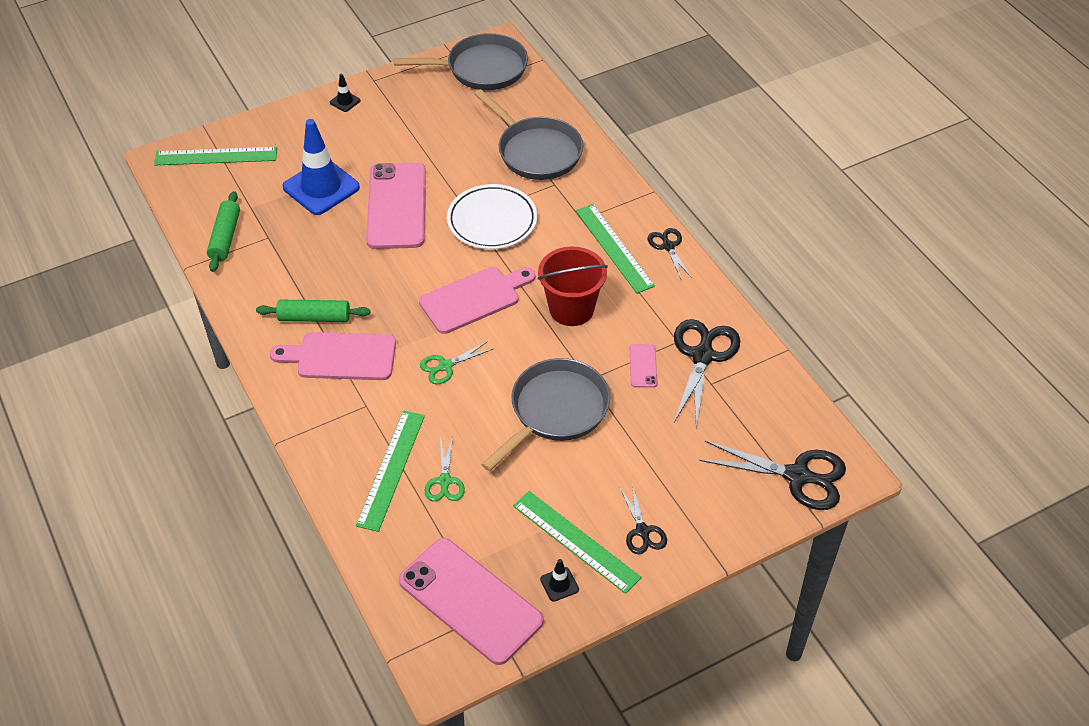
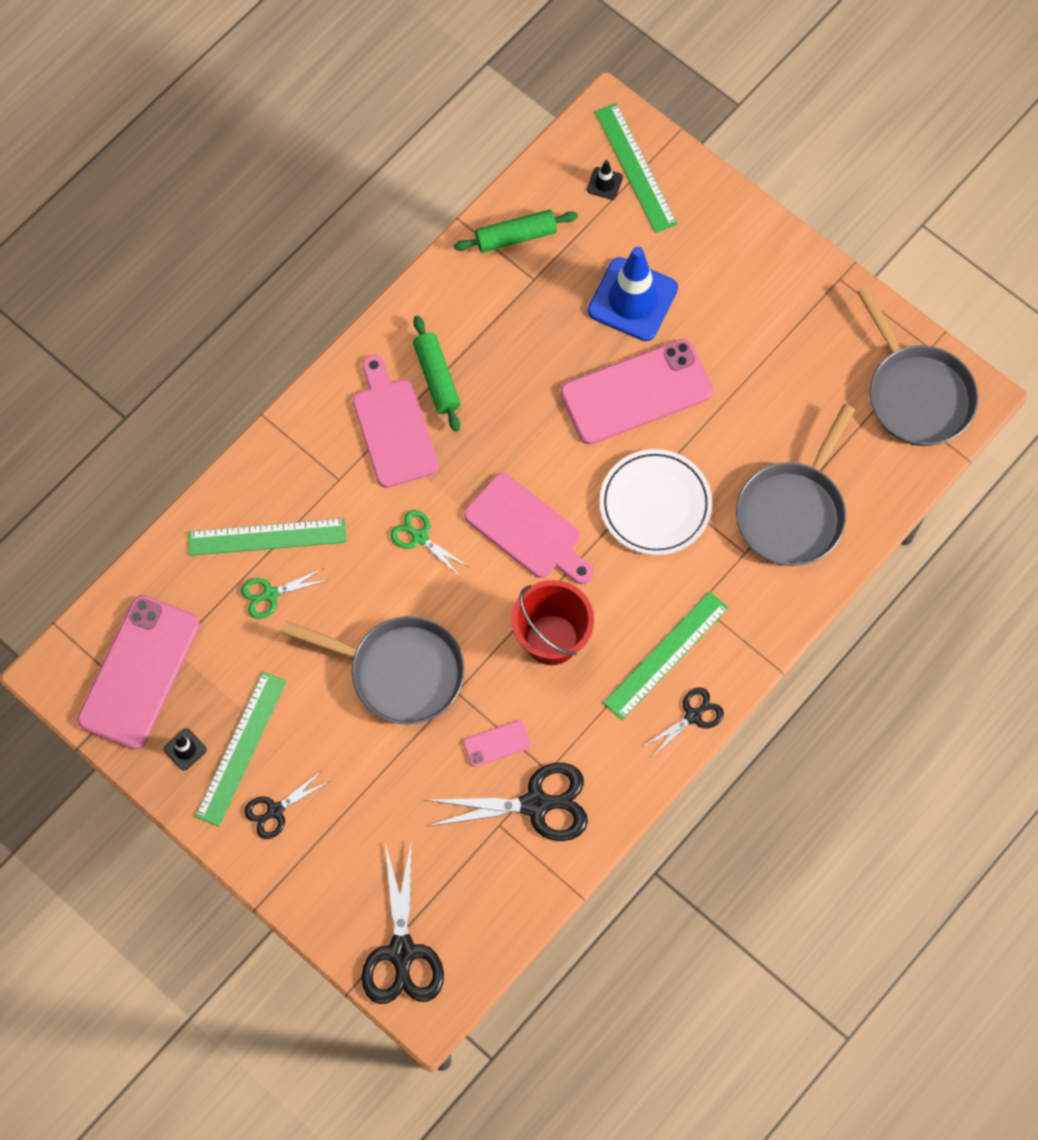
camera: 70 degrees right, 20 degrees up
black traffic cone [330,74,361,112] -> black traffic cone moved to [587,160,623,200]

